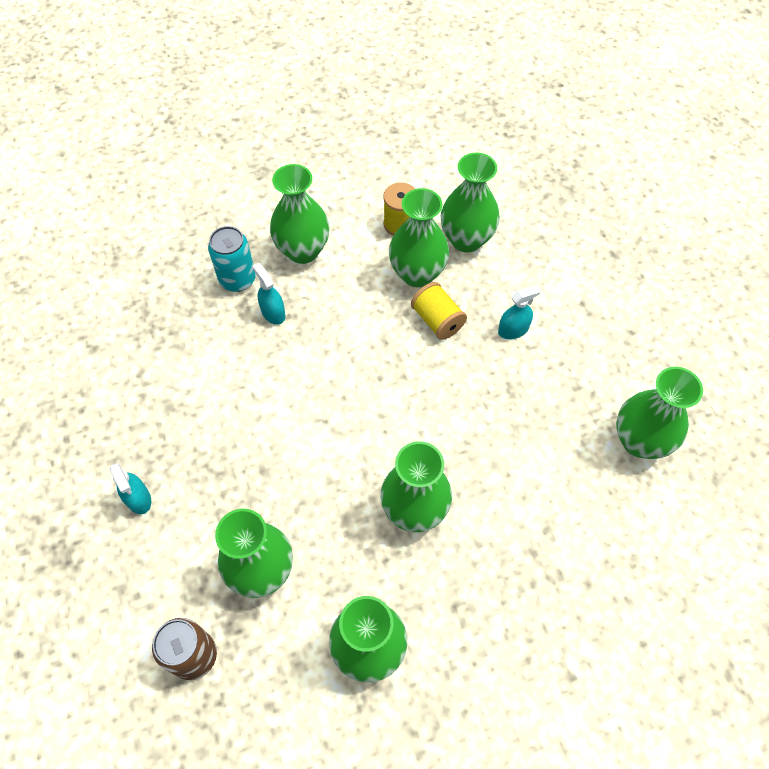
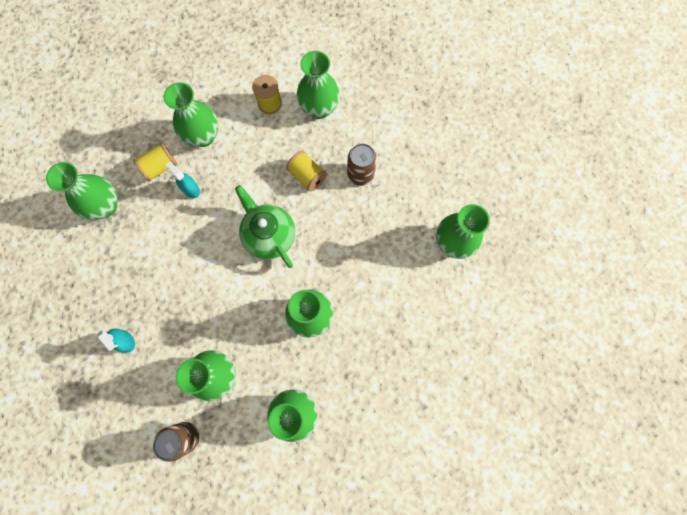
camera: 10 degrees left, 15 degrees up
turquoise can [208,226,256,292] -> yellow spool [133,143,177,182]
green vase [389,188,449,287] -> green vase moved to [46,162,118,220]
turquoise spray bottle [498,285,541,339] -> brown can [347,143,377,186]
none -> green teapot [235,185,295,268]

